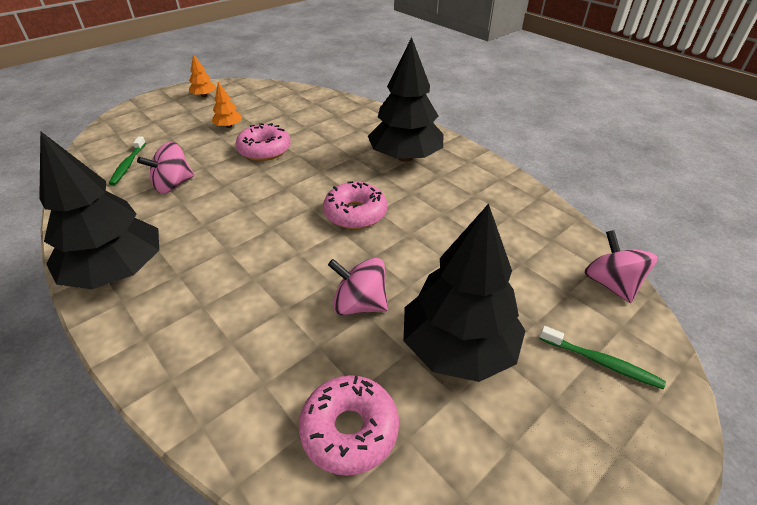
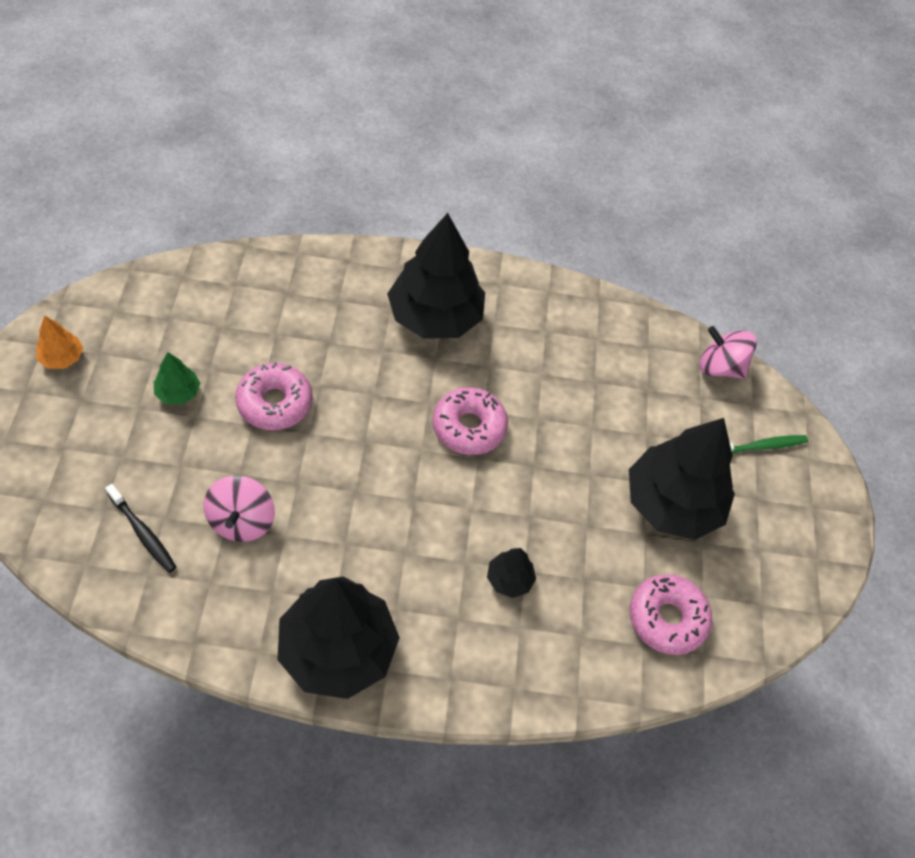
camera: 50 degrees left, 15 degrees up
green toothbrush [109,136,146,185] -> black toothbrush [105,484,176,573]
orange tree [212,82,243,128] -> green tree [154,352,200,405]
pink spinning top [328,258,388,315] -> none
none -> black tree [487,548,536,598]

